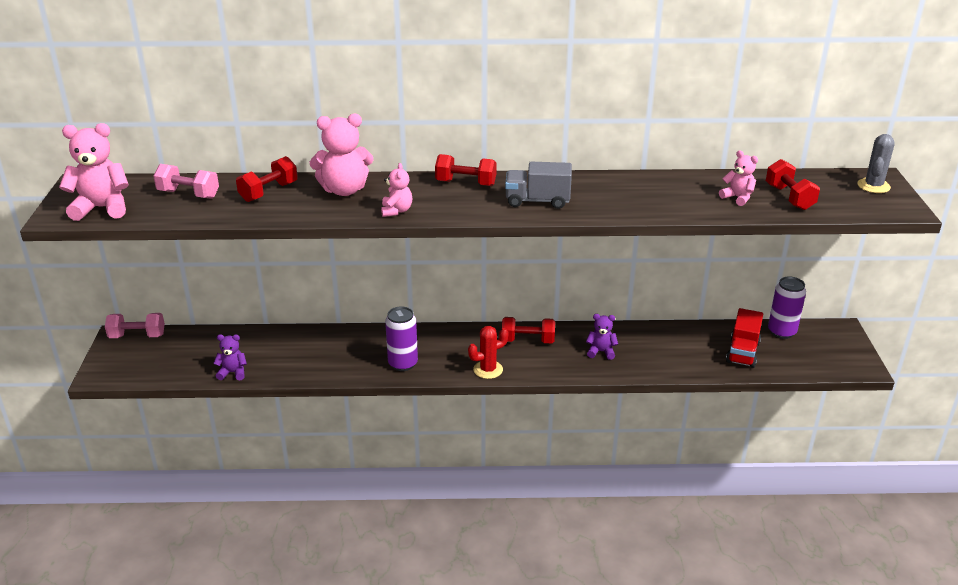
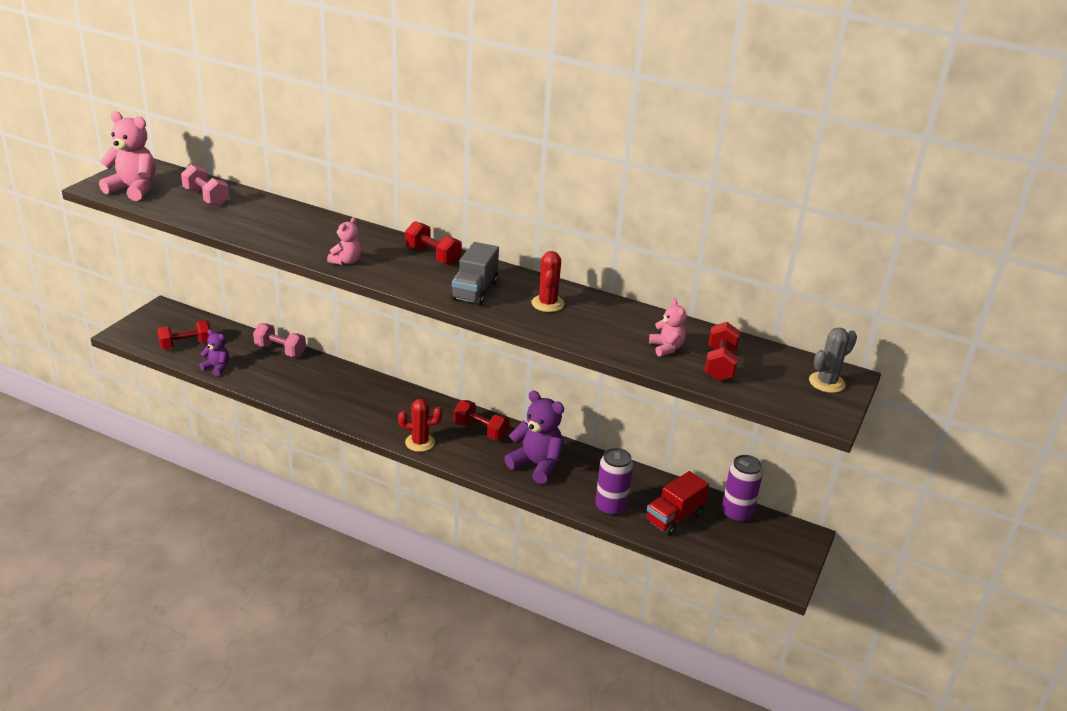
camera: 25 degrees right, 0 degrees up
pink dumbbell [105,313,165,338] -> pink dumbbell moved to [253,323,306,357]
red dumbbell [236,156,298,202] -> red dumbbell moved to [157,320,211,350]
pink teddy bear [310,114,373,196] -> none
purple can [385,306,418,371] -> purple can moved to [595,448,633,516]
grey truck [505,162,572,209] -> grey truck turned 105 degrees counterclockwise [451,242,499,305]
purple teddy bear [586,314,618,360] -> purple teddy bear [505,391,564,484], size x1.79
none -> red cactus [531,251,565,312]

